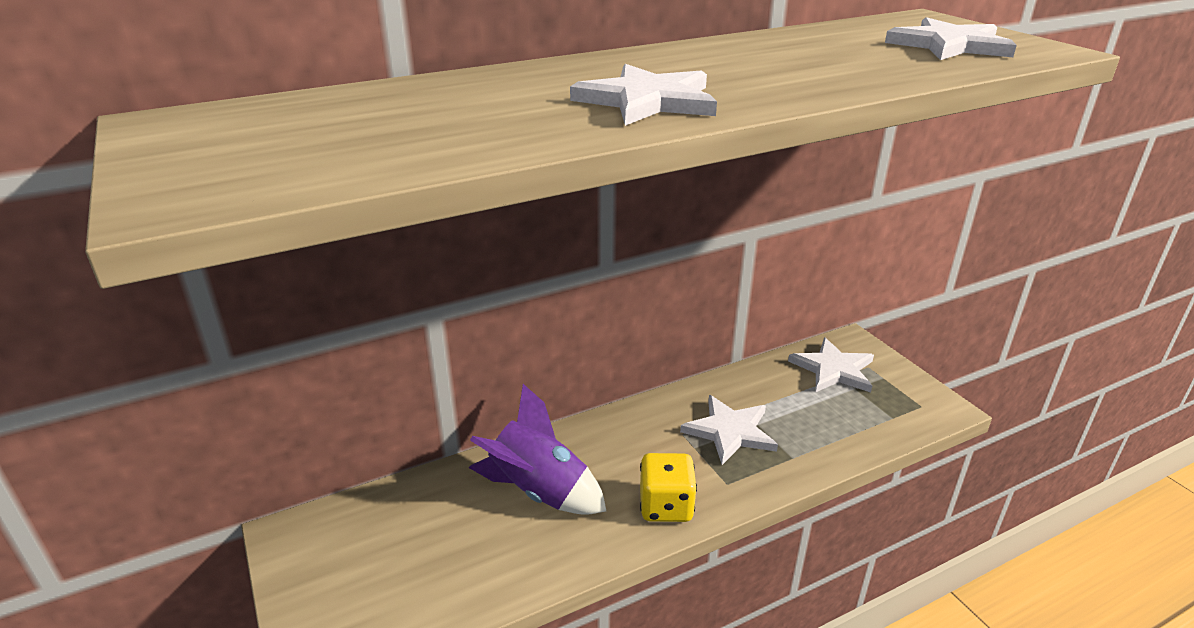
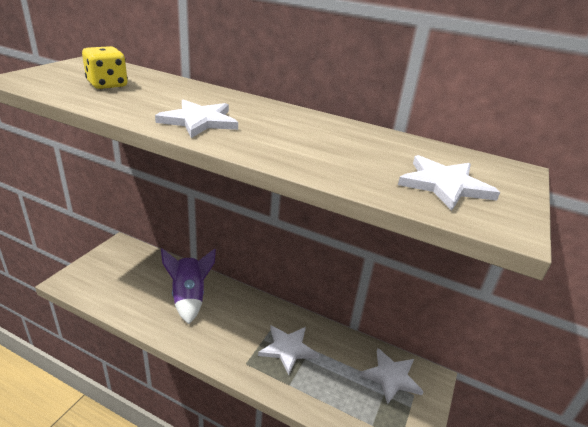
camera: 50 degrees right, 0 degrees up
yellow dice [640,453,697,522] -> yellow dice moved to [82,46,128,89]

